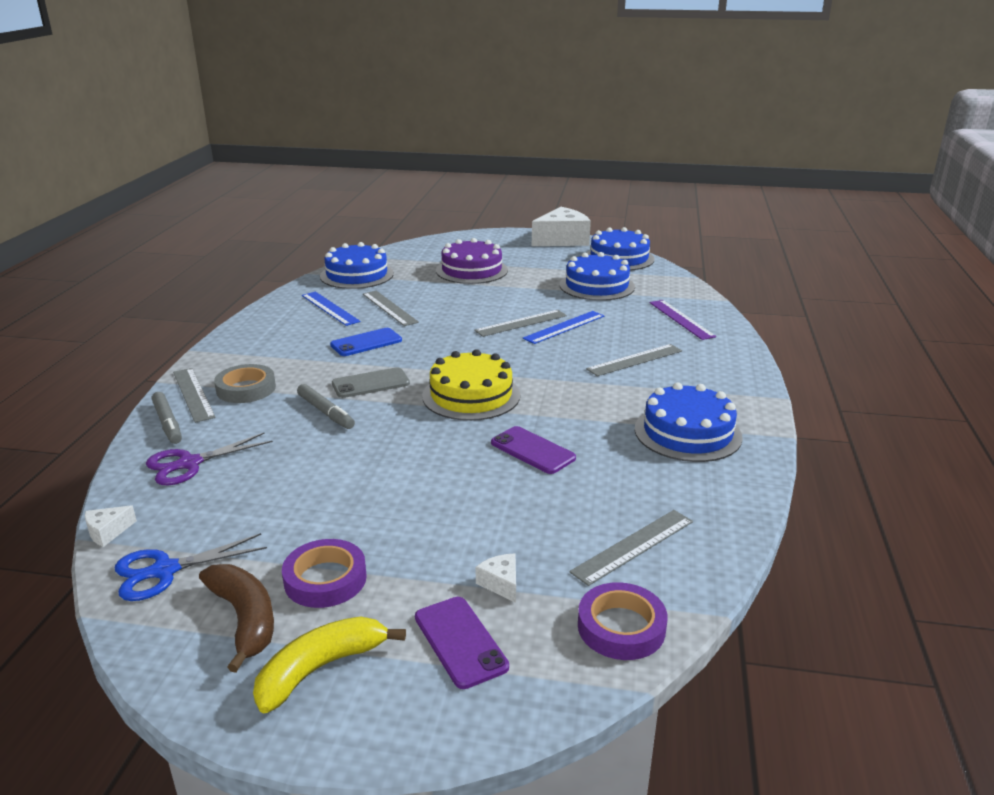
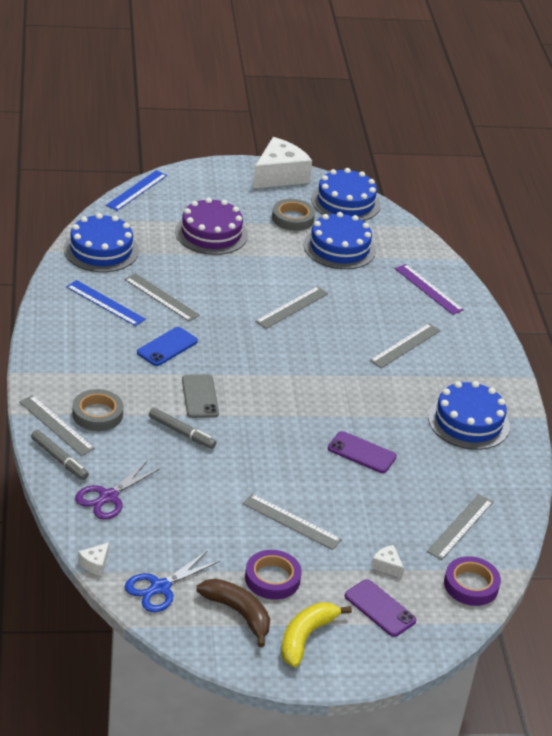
camera: 20 degrees left, 10 degrees up
grey phone [332,367,410,398] -> grey phone turned 60 degrees counterclockwise [182,374,219,418]
yellow cake [422,349,520,421] -> none
blue ruler [523,311,604,344] -> blue ruler moved to [106,170,167,211]
none -> grey ruler [243,494,342,550]
none -> grey tape [272,199,315,231]

